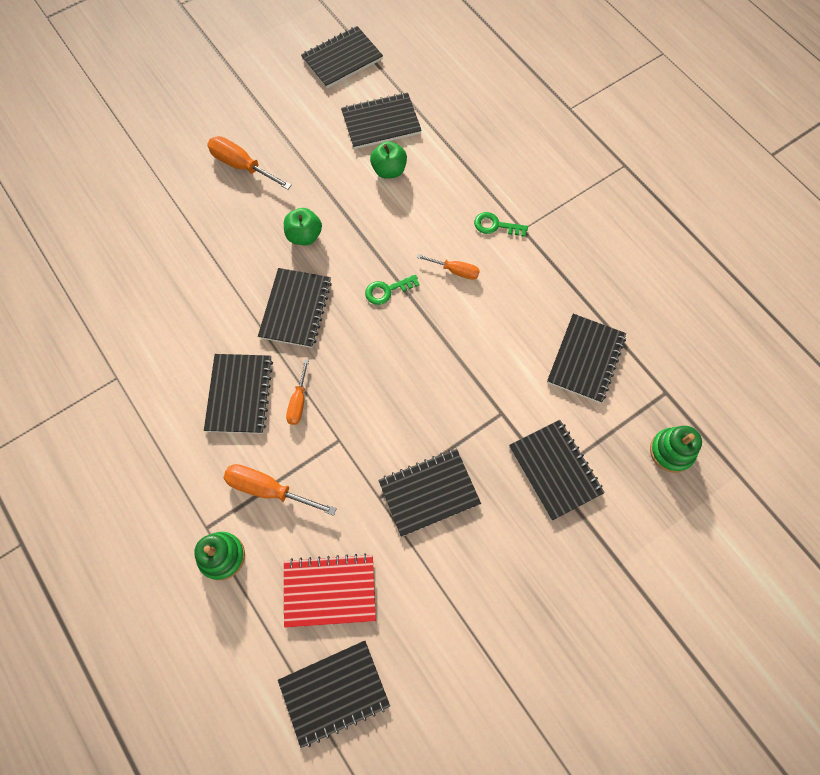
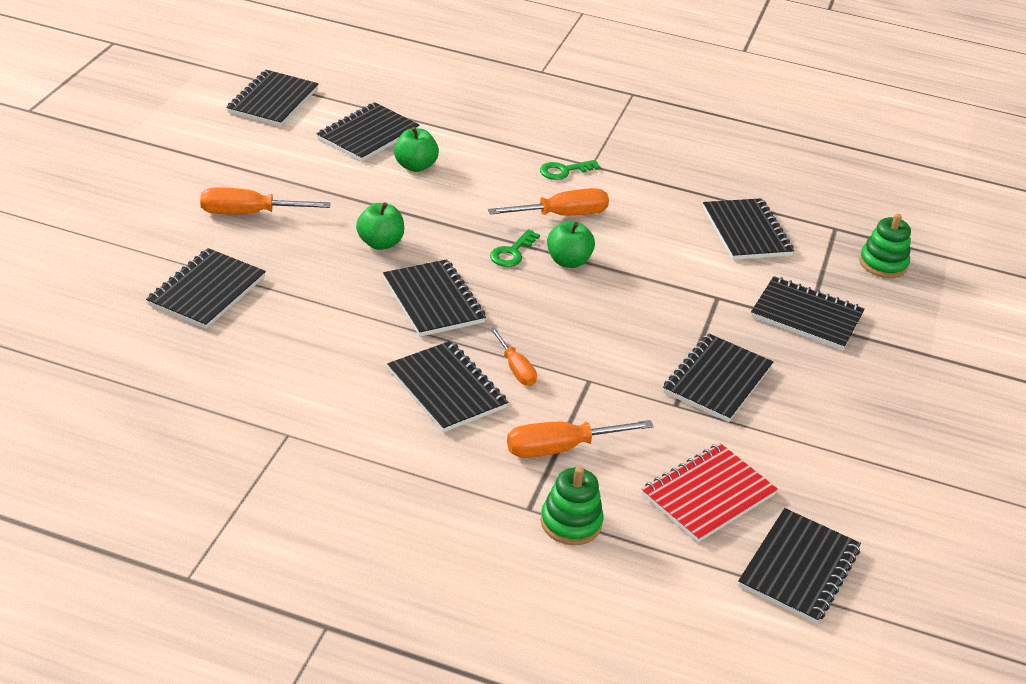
camera: 40 degrees left, 30 degrees down
orange screwdriver [417,254,480,280] -> orange screwdriver [488,188,609,216], size x1.61
none -> black notebook [146,248,266,329]
none -> green apple [547,221,595,268]

